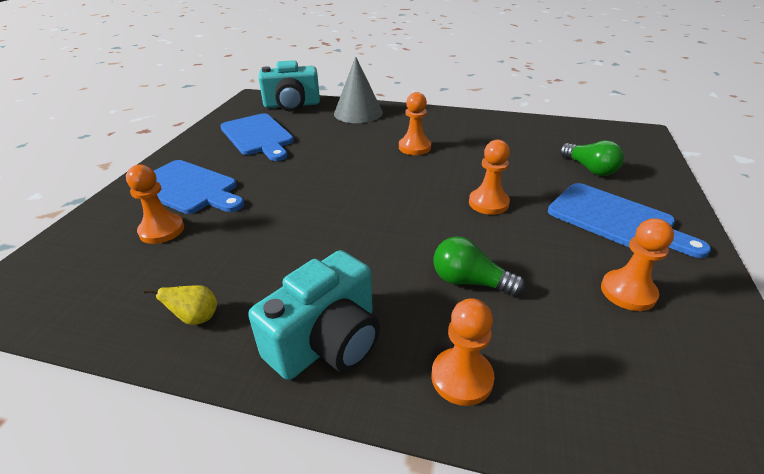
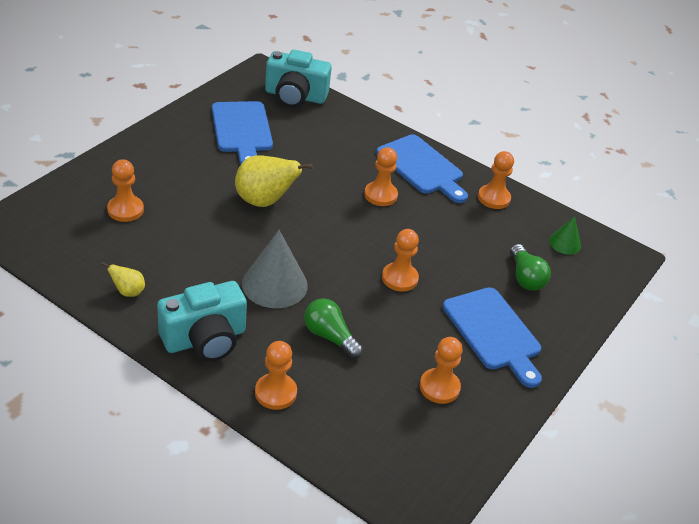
camera: 15 degrees right, 5 degrees up
blue cutting board [130,160,244,214] -> blue cutting board moved to [376,135,468,203]
grey cone [334,57,383,123] -> grey cone moved to [242,230,308,308]
none -> yellow pear [235,155,313,207]
none -> orange pawn [478,151,514,209]
none -> green cone [549,216,581,255]

